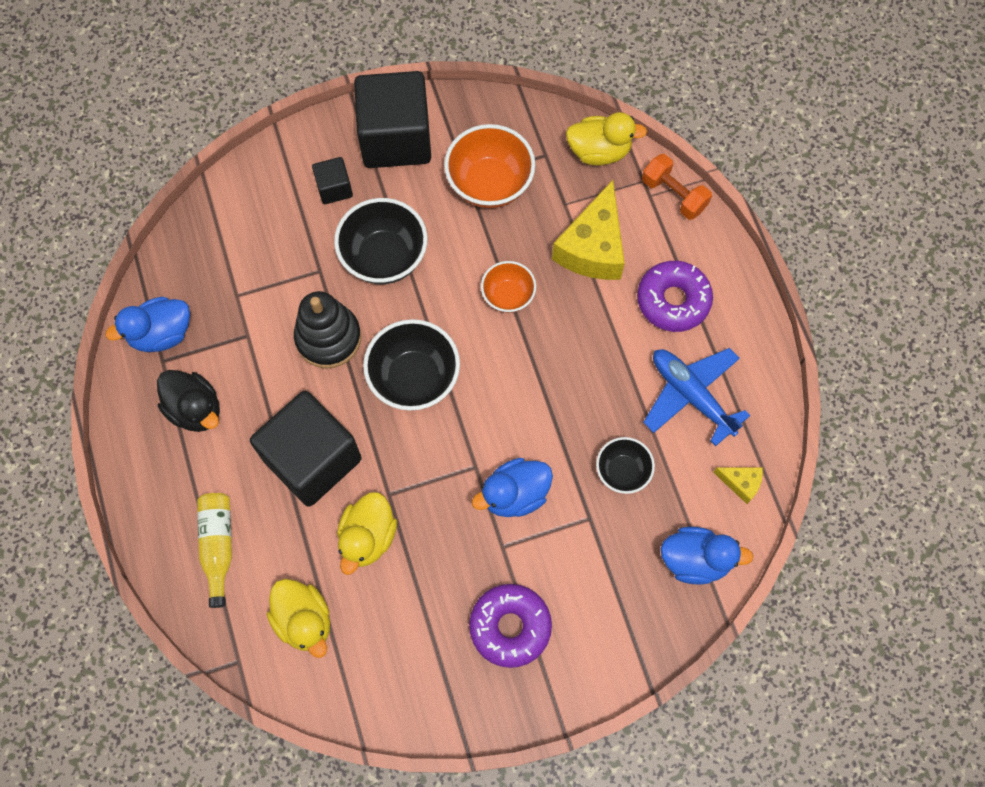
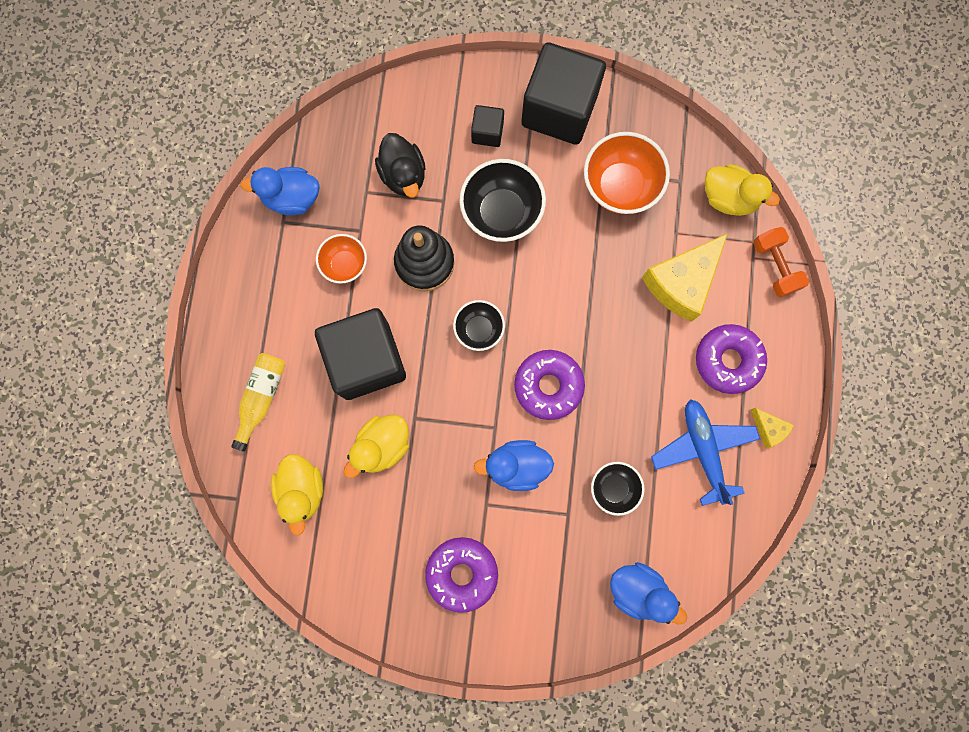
camera: 25 degrees right, 10 degrees up
black duck [157,370,220,432] -> black duck moved to [375,133,425,197]
black bowl [363,319,460,411] -> black bowl [453,300,505,351], size x0.60
orange bowl [481,261,536,313] -> orange bowl moved to [316,234,367,284]
yellow cheese [713,467,763,504] -> yellow cheese moved to [750,408,794,448]
none -> purple donut [514,350,585,420]

